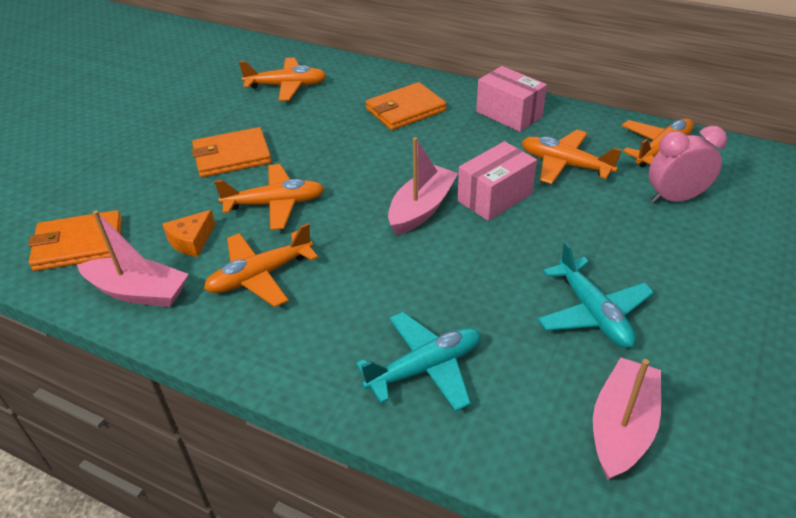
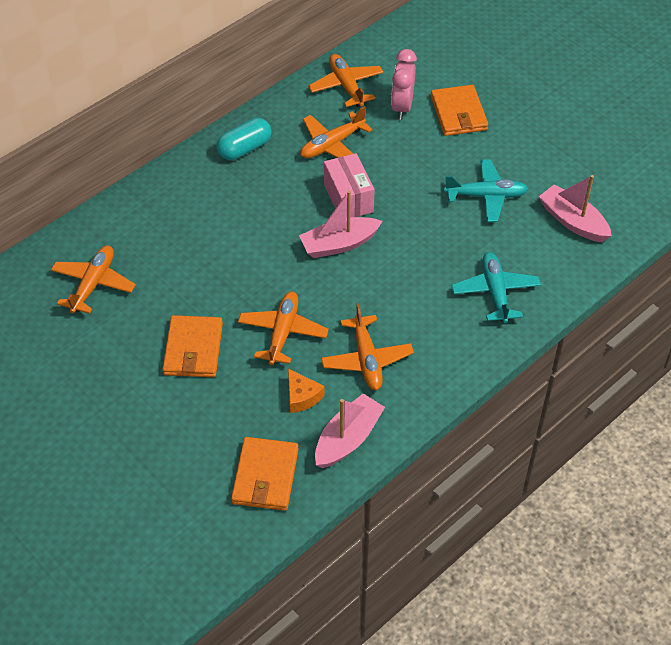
camera: 70 degrees left, 10 degrees up
orange wallet [366,82,446,130] -> orange wallet moved to [431,85,488,136]
pink boat [388,137,458,235] -> pink boat turned 75 degrees counterclockwise [299,190,382,258]
pink box [476,66,547,132] -> turquoise capsule [217,118,272,160]

